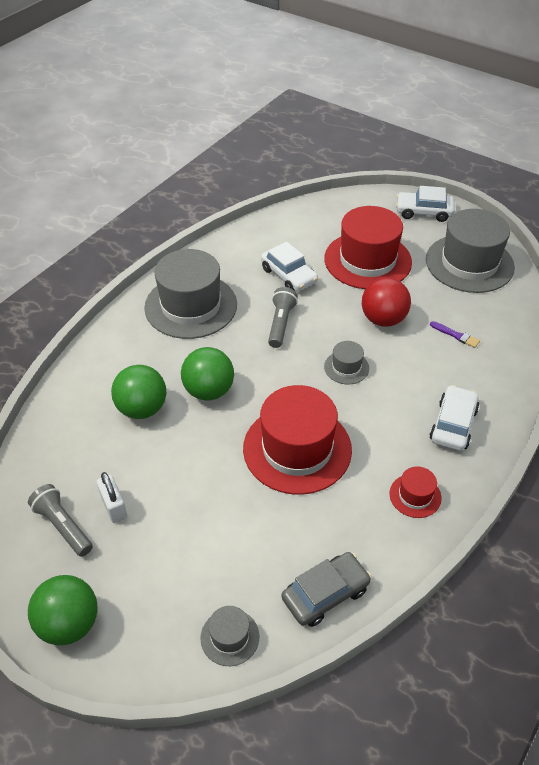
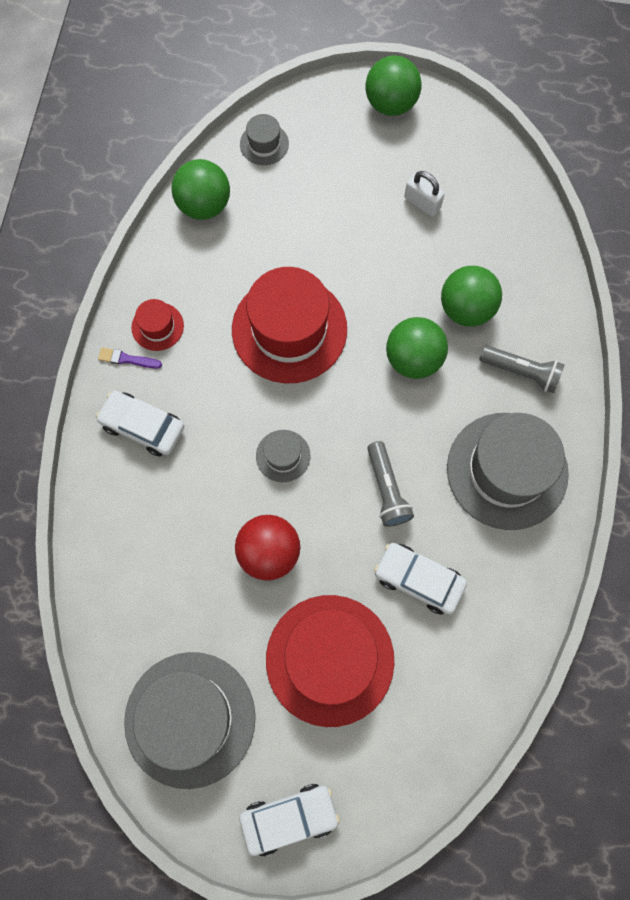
camera: 155 degrees right, 25 degrees up
grey flashlight [28,484,93,557] -> grey flashlight moved to [479,345,565,393]
grey car [282,552,371,627] -> green ball [171,159,230,220]
purple brush [430,321,480,348] -> purple brush moved to [98,347,162,369]
white car [430,385,479,451] -> white car turned 120 degrees clockwise [96,391,184,456]

